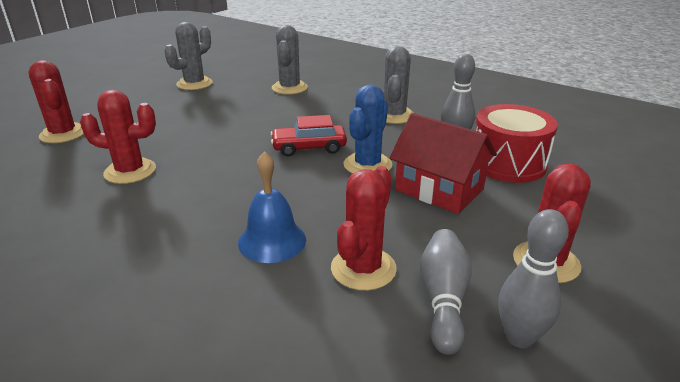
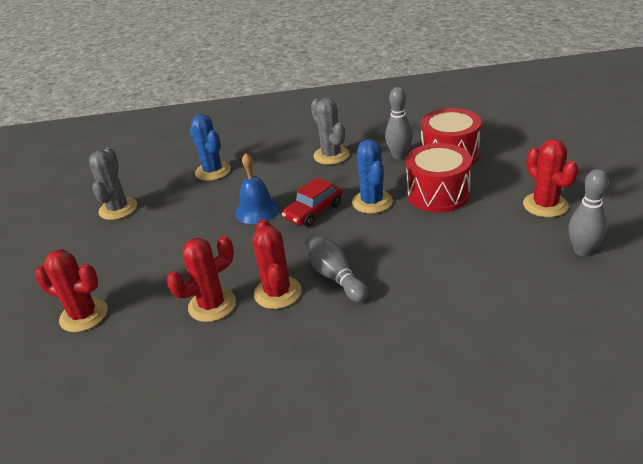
camera: 35 degrees left, 5 degrees up
blue bell [238,151,306,263] -> blue bell moved to [235,153,280,224]
grey cactus [272,25,308,95] -> blue cactus [190,114,231,181]
red cactus [331,166,397,291] -> red cactus moved to [253,219,301,309]
red house [390,113,497,214] -> red drum [406,143,472,213]
grey bowling pin [420,229,472,355] -> grey bowling pin moved to [305,234,368,302]

